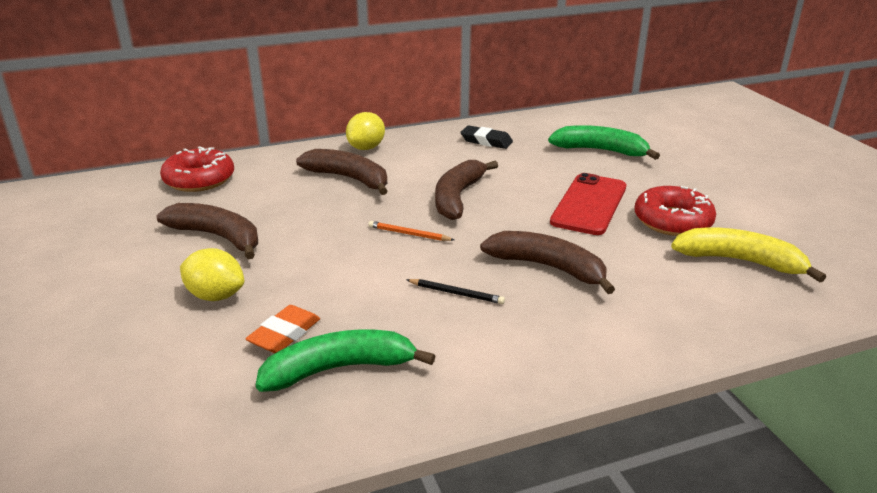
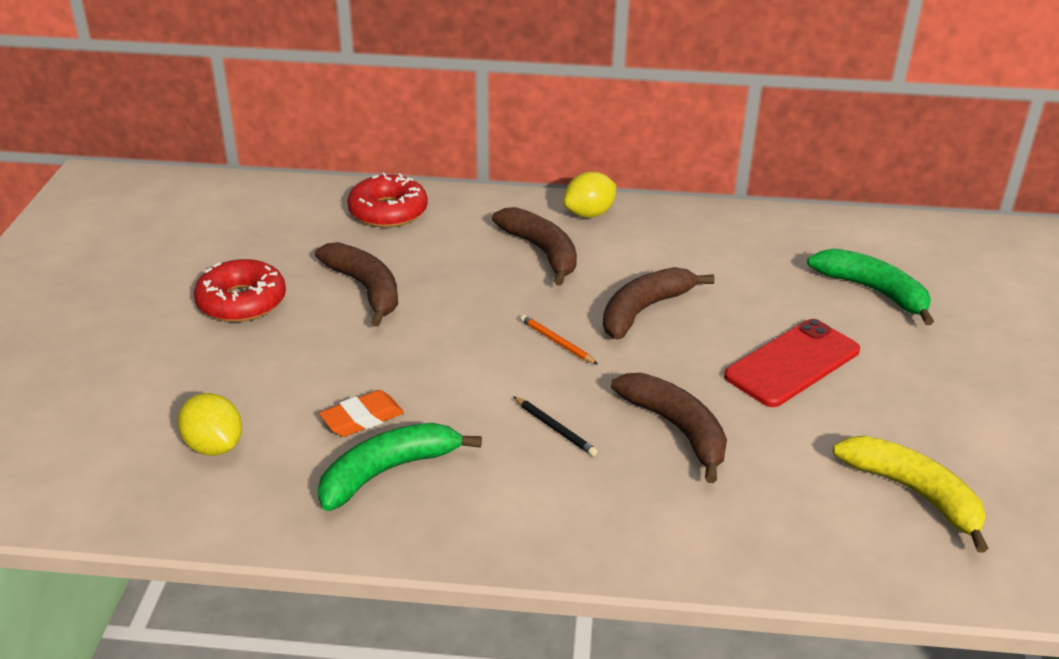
camera: 25 degrees right, 5 degrees up
yellow lemon [180,248,244,301] -> yellow lemon moved to [177,393,242,456]
green banana [256,329,435,392] -> green banana turned 45 degrees counterclockwise [318,423,482,511]
black eraser [460,125,513,149] -> none
red donut [634,186,716,236] -> red donut moved to [194,259,286,322]

